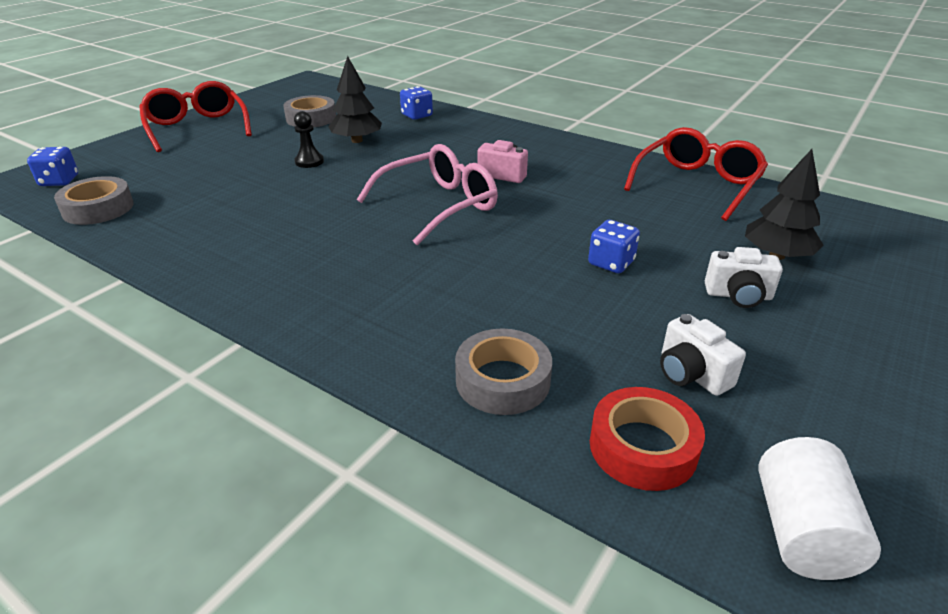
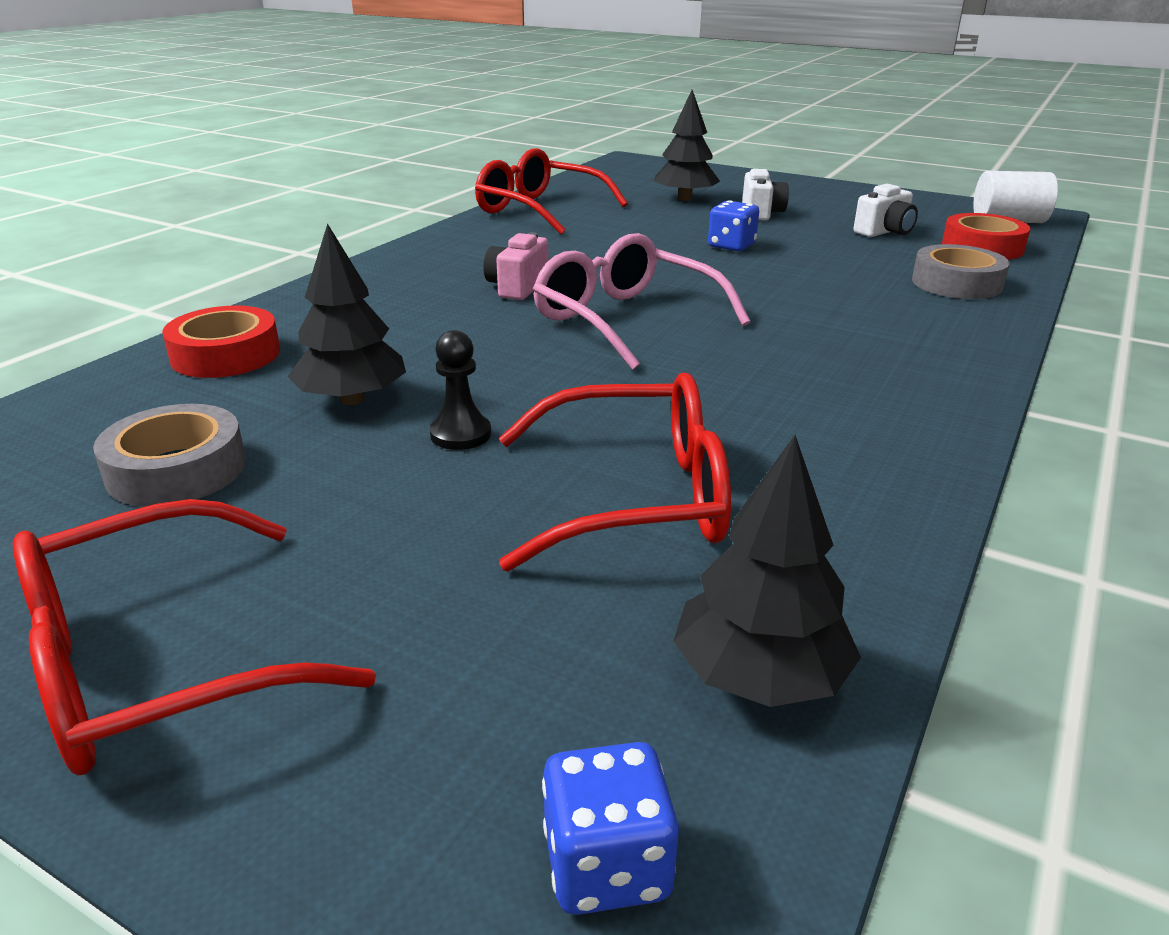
camera: 95 degrees left, 5 degrees down
grey tape [54,176,134,225] -> black tree [673,435,861,707]
blue dice [400,86,433,120] -> red tape [162,306,280,378]
none -> red glasses [499,373,731,571]

